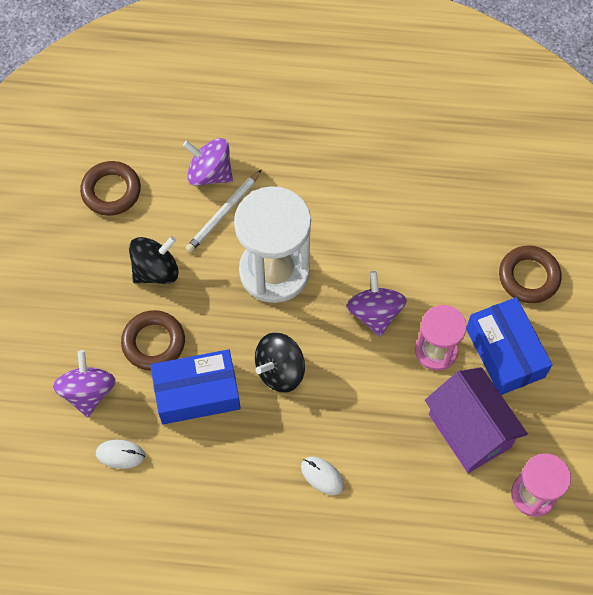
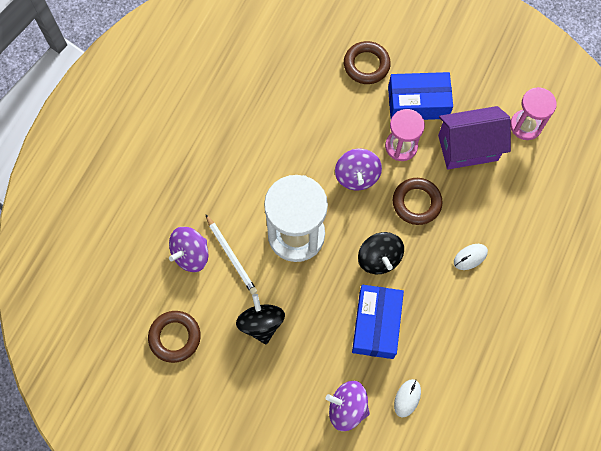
camera: 70 degrees left, 5 degrees up
brown ring [121,310,185,371] -> brown ring moved to [393,178,443,225]
purple spinning top [347,271,407,336] -> purple spinning top turned 105 degrees counterclockwise [335,148,382,191]

